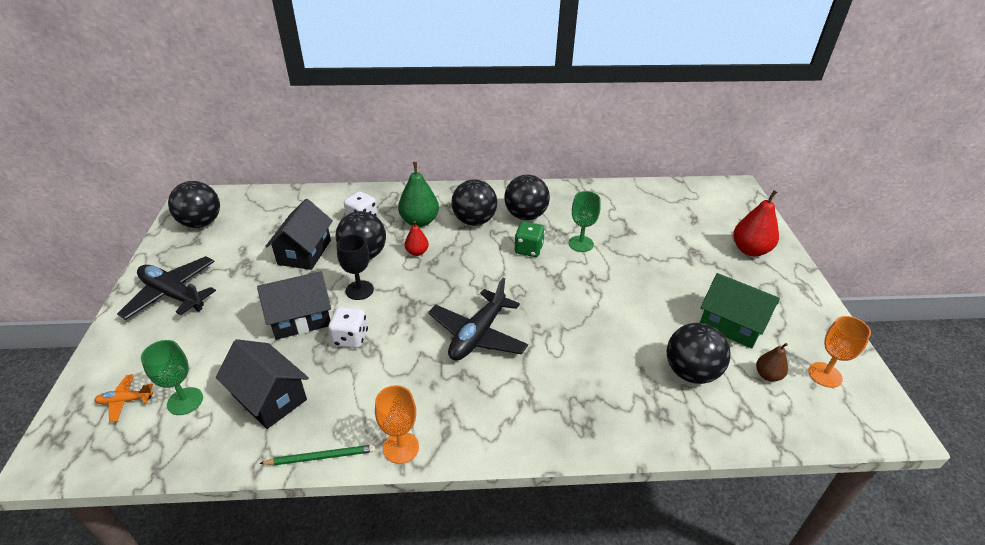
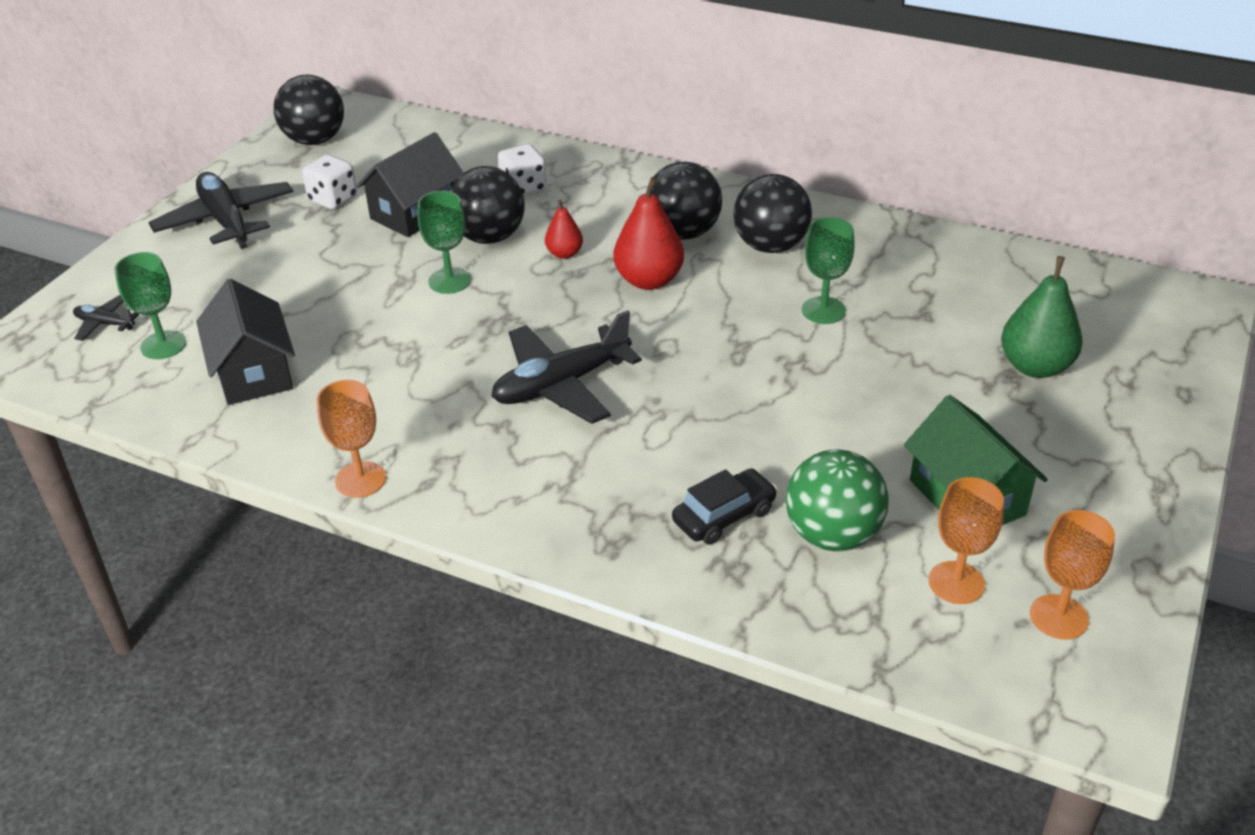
camera: 30 degrees right, 0 degrees up
orange plane [94,374,153,422] -> black plane [73,295,139,341]
black house [257,271,331,340] -> none
green pencil [259,445,376,465] -> none
white dice [328,307,368,348] -> white dice moved to [302,155,357,209]
black goblet [337,234,374,300] -> green goblet [418,191,471,294]
green pear [398,162,439,227] -> green pear moved to [1001,256,1083,378]
green dice [514,222,545,257] -> none
black ball [667,323,731,384] -> green ball [786,450,889,551]
red pear [733,190,779,256] -> red pear moved to [613,177,684,290]
brown pear [756,343,788,382] -> orange goblet [929,477,1004,604]
none -> black car [672,468,777,545]

